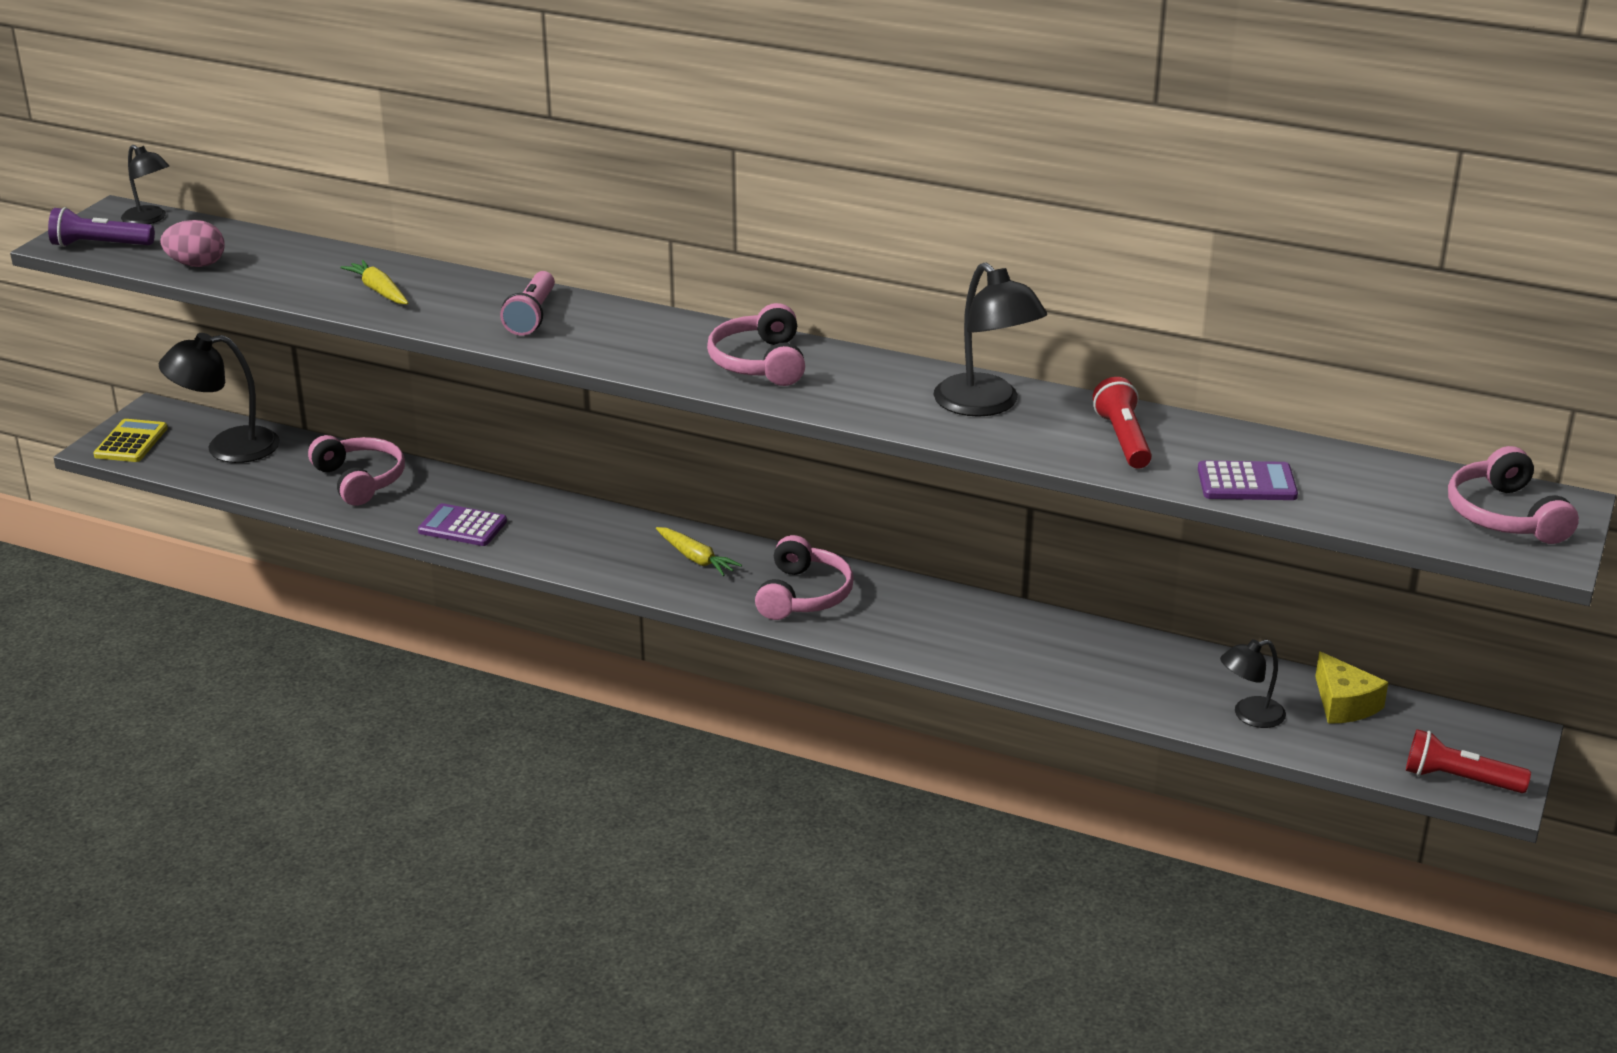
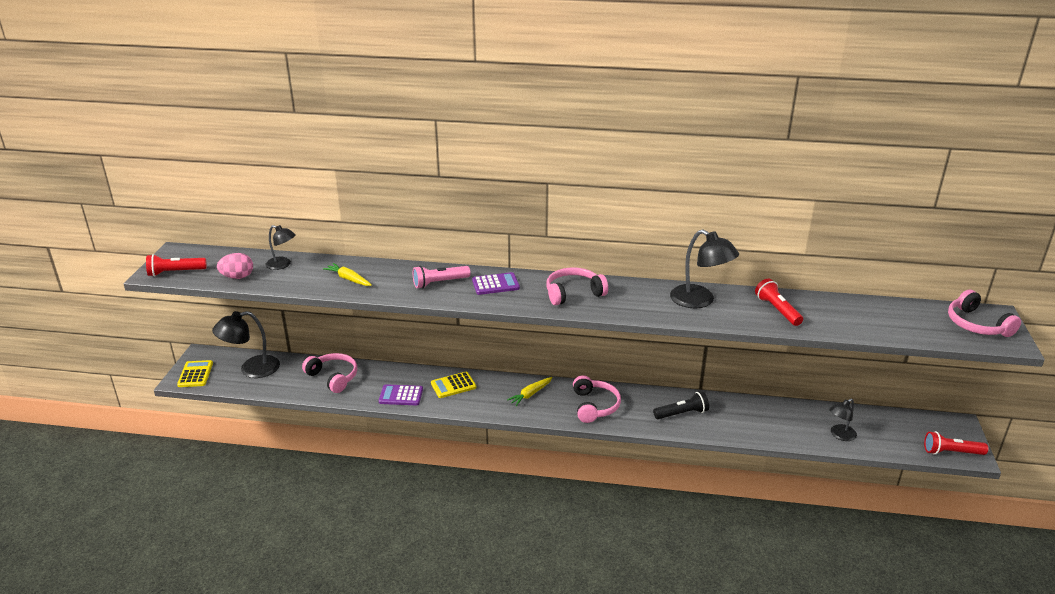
camera: 15 degrees left, 0 degrees up
purple flashlight [48,207,155,247] -> red flashlight [146,254,207,276]
black lamp [121,145,169,224] -> black lamp moved to [266,225,296,270]
pink flashlight [500,271,555,336] -> pink flashlight turned 75 degrees clockwise [413,266,471,288]
yellow carrot [656,527,742,576] -> yellow carrot turned 105 degrees clockwise [507,377,553,406]
pink headphones [707,303,805,386] -> pink headphones turned 90 degrees clockwise [546,268,608,305]
purple calculator [1198,461,1298,500] -> purple calculator moved to [472,272,520,295]
yellow cheese [1315,651,1389,724] -> none
none -> yellow calculator [431,372,476,398]
none -> black flashlight [653,391,709,419]

